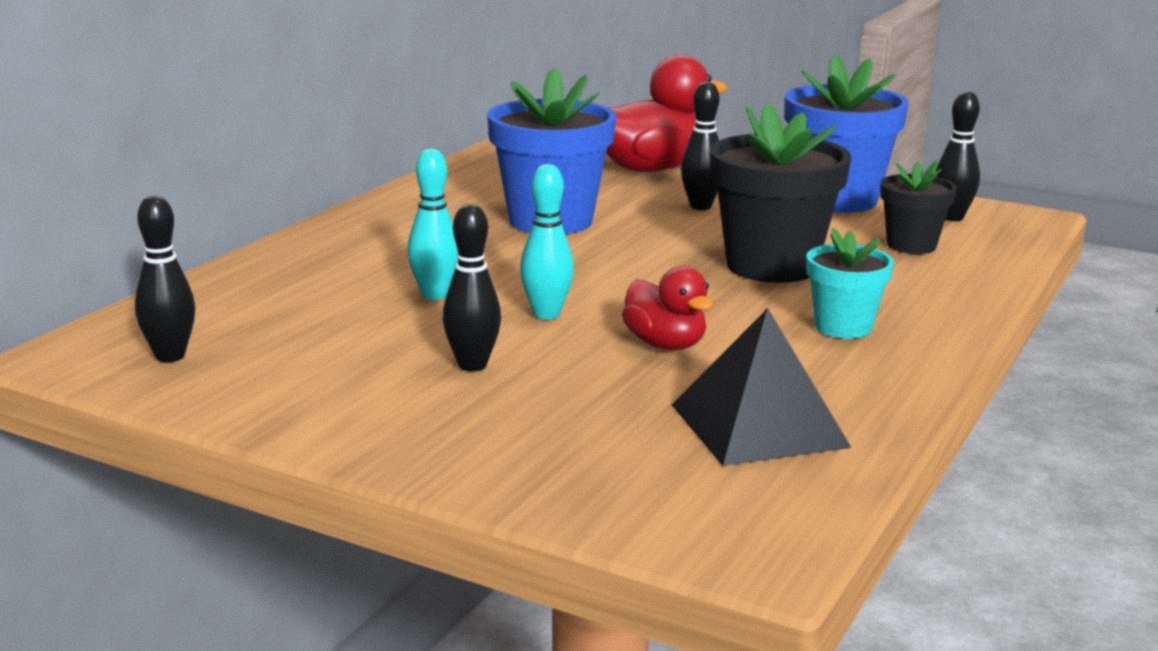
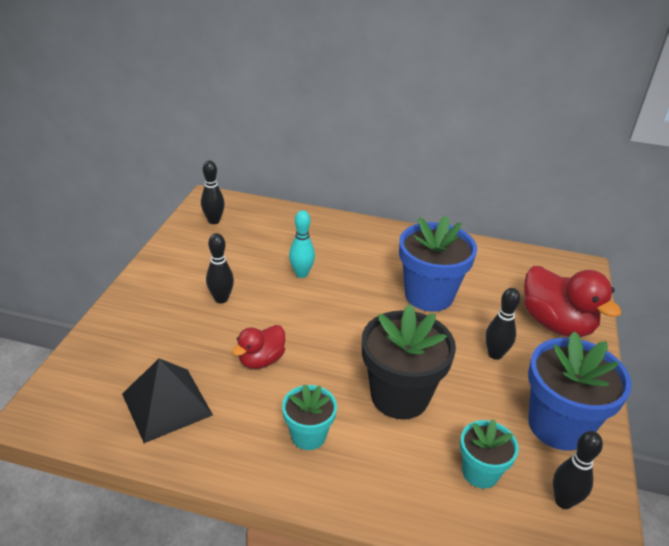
camera: 75 degrees right, 15 degrees up
turquoise bowling pin [520,164,574,319] -> none
black flower pot [880,161,957,254] -> turquoise flower pot [460,419,519,489]

